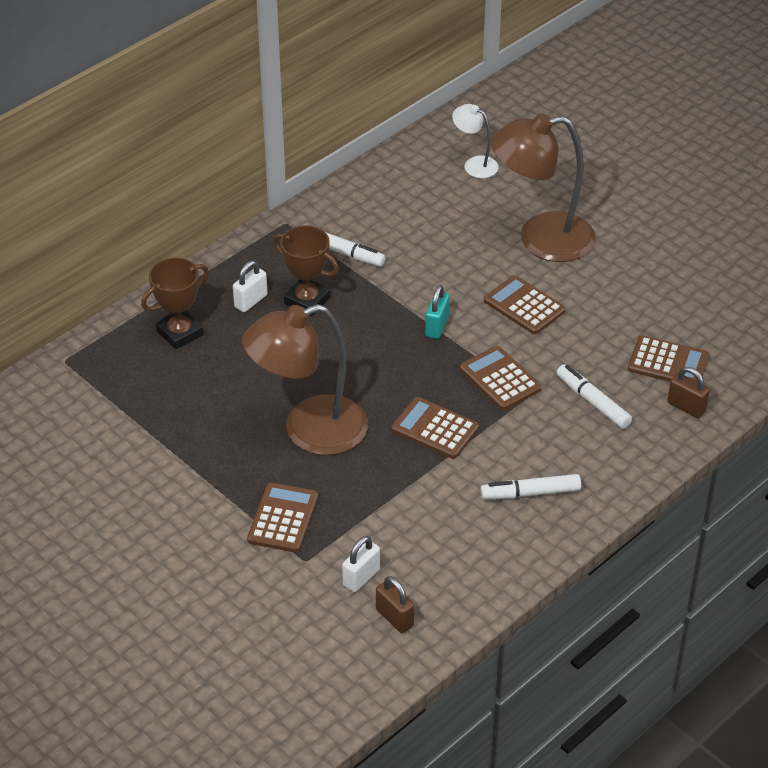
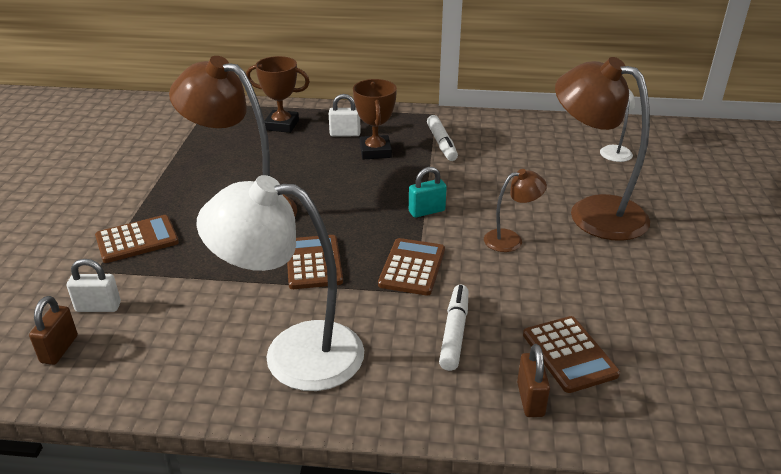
camera: 50 degrees right, 10 degrees down
white marker [481,474,581,499] -> white lamp [196,175,364,391]
brown calculator [484,275,566,334] -> brown lamp [484,169,547,252]

